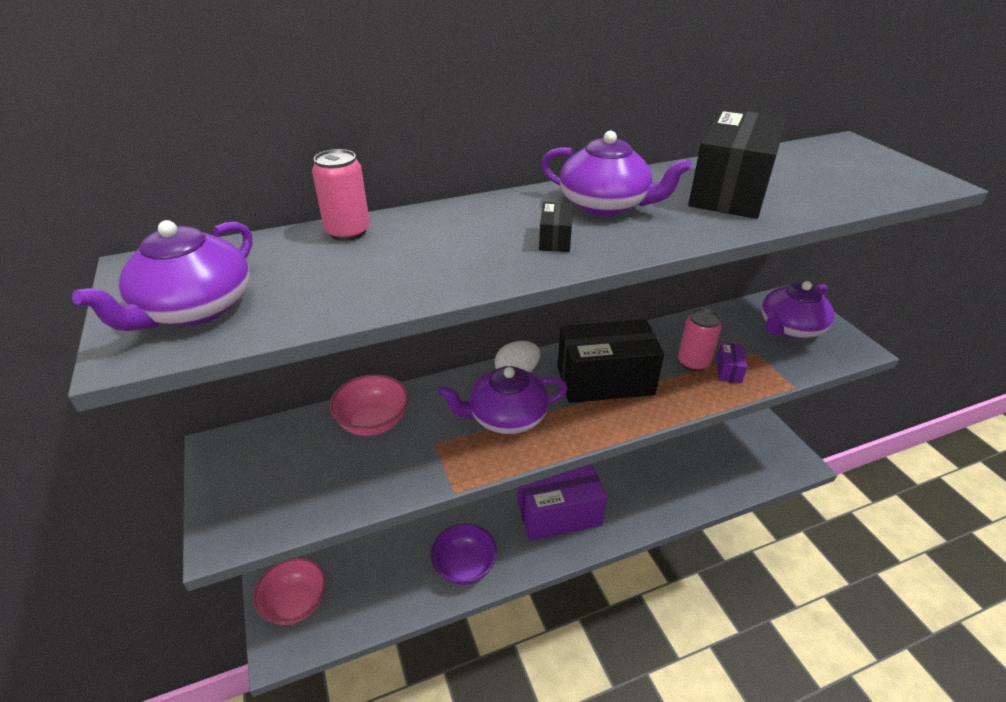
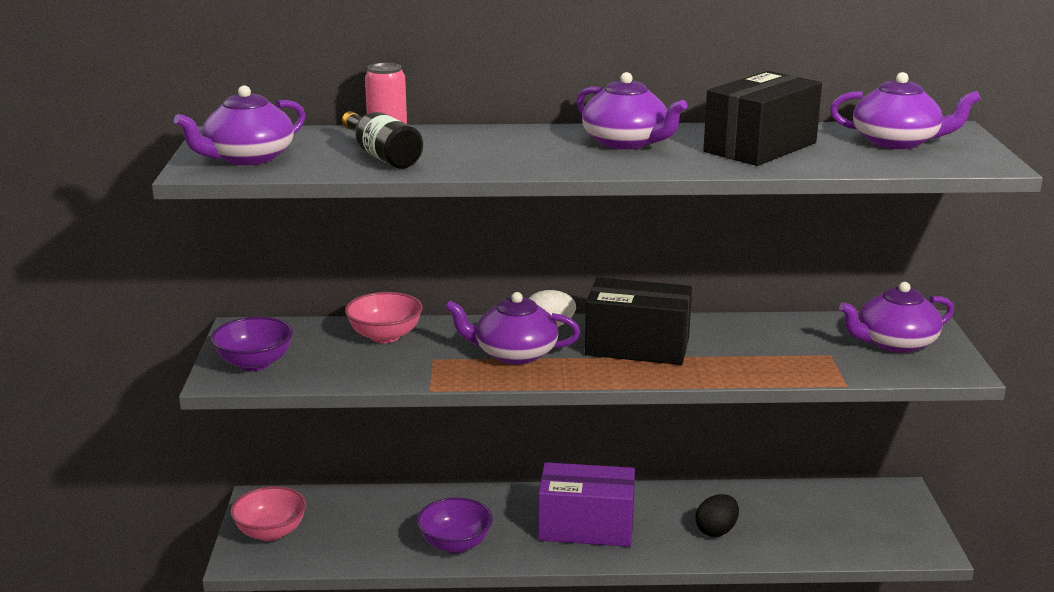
camera: 20 degrees right, 15 degrees down
black box [539,202,573,252] -> none
pink can [678,308,722,371] -> none
purple box [717,342,747,383] -> none
none -> purple bowl [211,317,293,371]
none -> black bottle [342,111,423,169]
none -> black egg [695,494,739,537]
none -> purple teapot [830,72,981,149]

